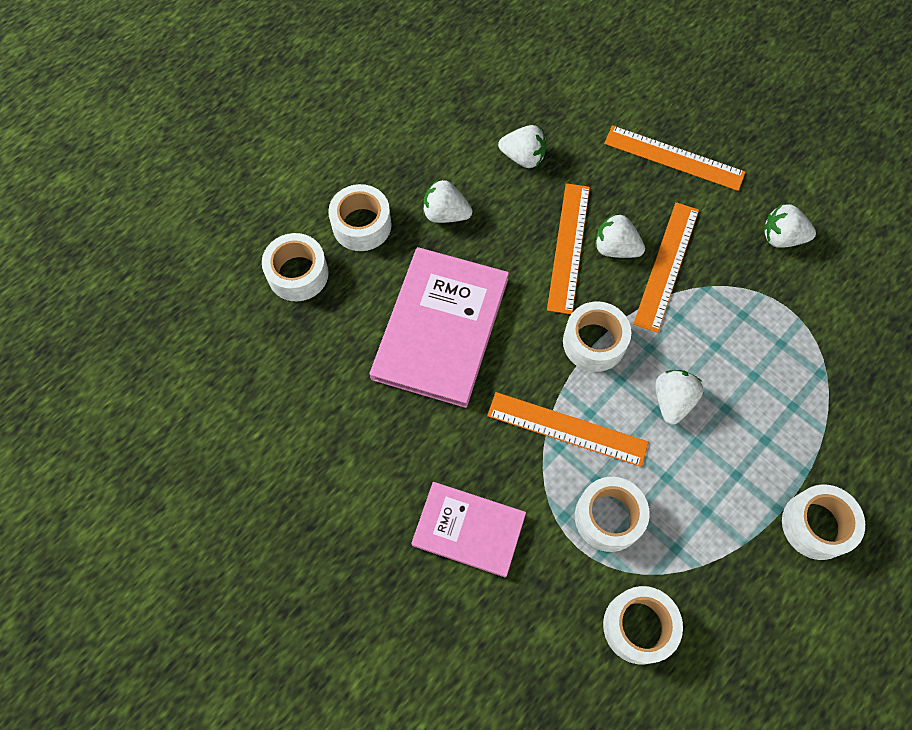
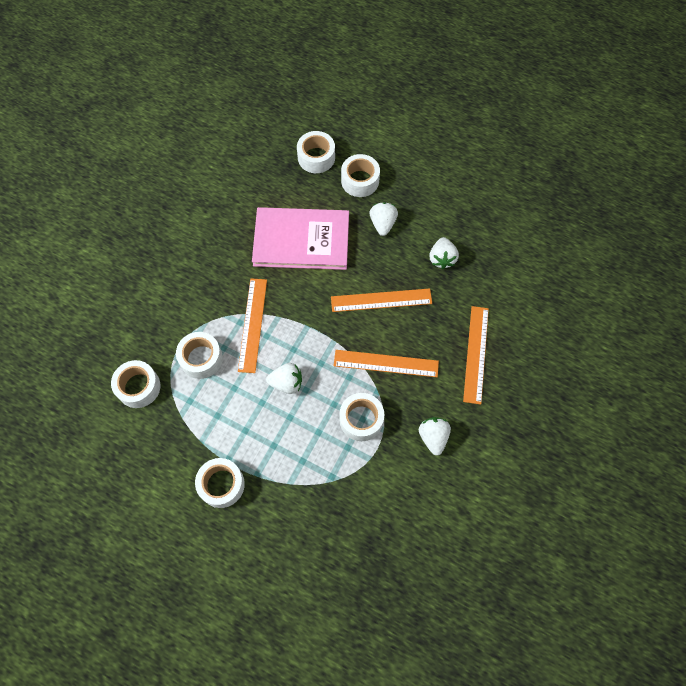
camera: 75 degrees right, 0 degrees up
pink book [411,482,526,577] -> none
white tape [563,301,631,372] -> white tape moved to [339,393,384,441]
white strawberry [595,213,645,258] -> none

